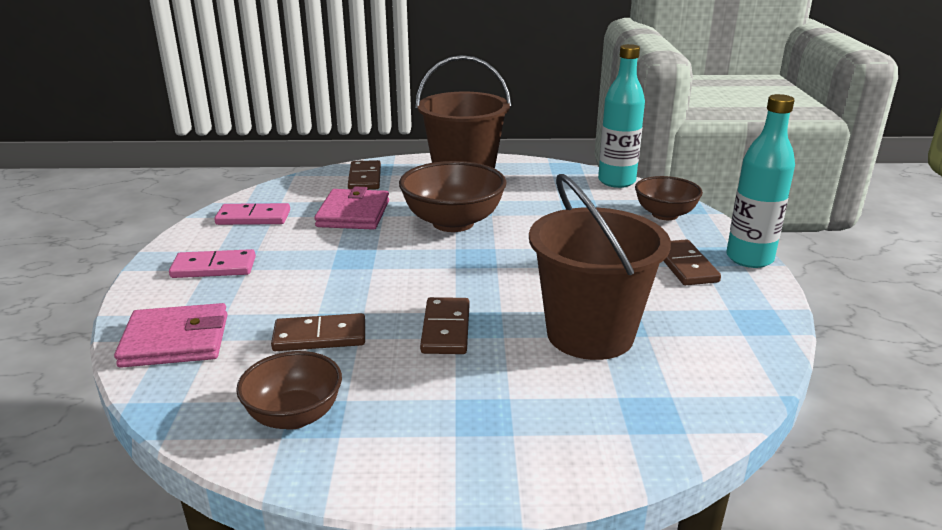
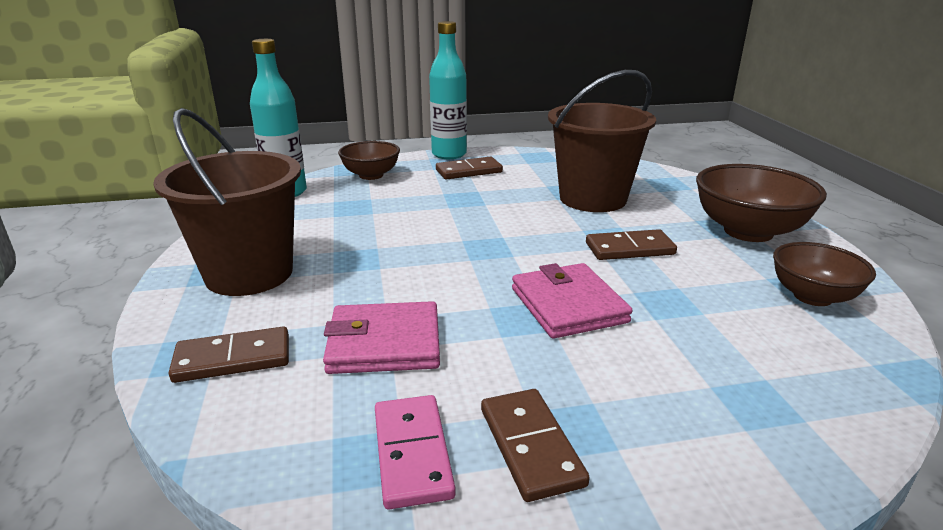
camera: 100 degrees left, 0 degrees up
pink wallet [114,303,228,368] -> pink wallet moved to [512,263,633,339]
pink domino [169,249,256,278] -> none
brown domino [271,313,365,351] -> brown domino moved to [481,389,590,502]
brown bowl [399,161,506,232] -> brown bowl moved to [696,164,827,242]

